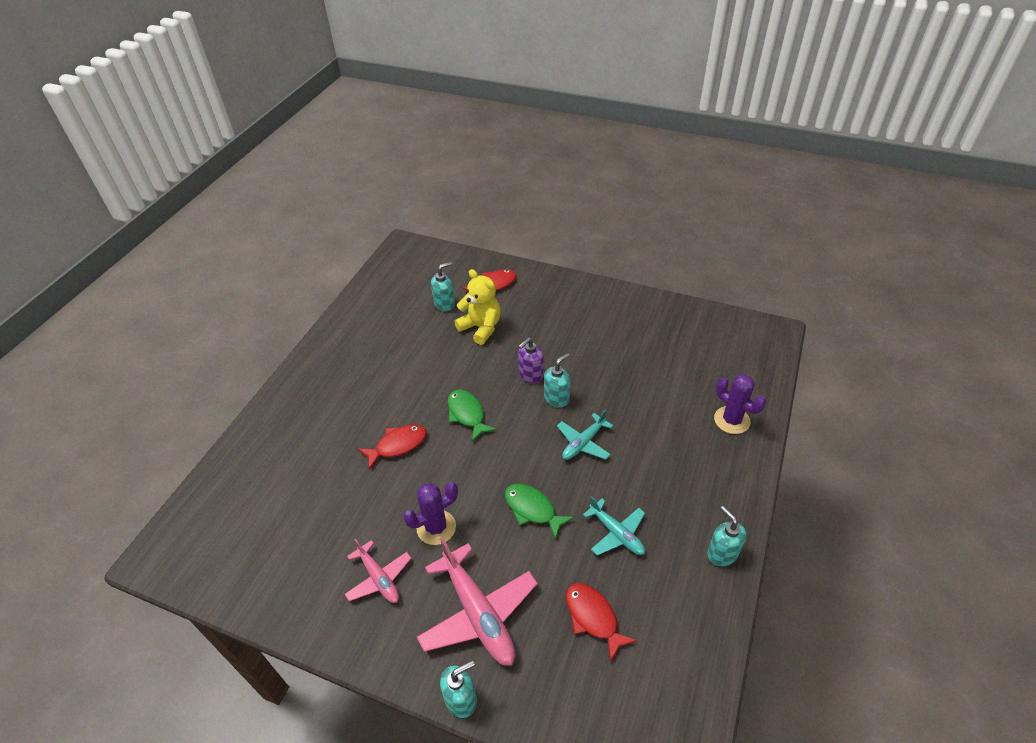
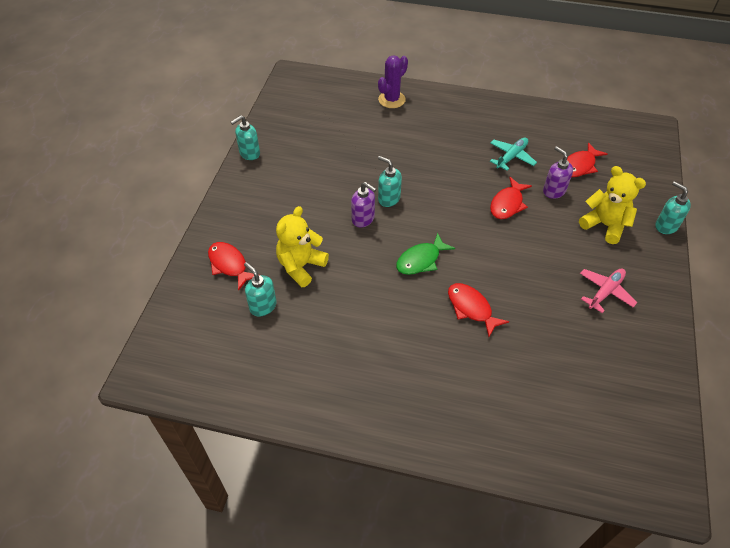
camera: 100 degrees left, 5 degrees up
purple cactus [403,482,458,545] -> none
pink plane [417,538,538,666] -> yellow teddy bear [579,166,646,244]
green fish [505,484,574,540] -> red fish [490,177,532,219]
turquoise plane [557,409,613,460] -> none
turquoise soap dispenser [707,506,746,566] -> turquoise soap dispenser moved to [231,115,260,160]
none -> purple soap dispenser [543,146,573,199]

